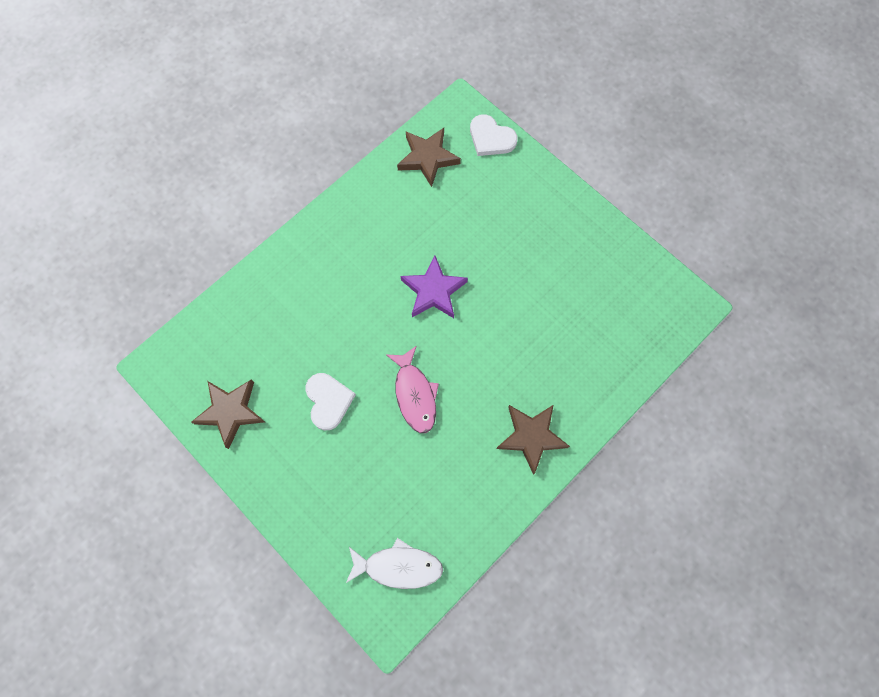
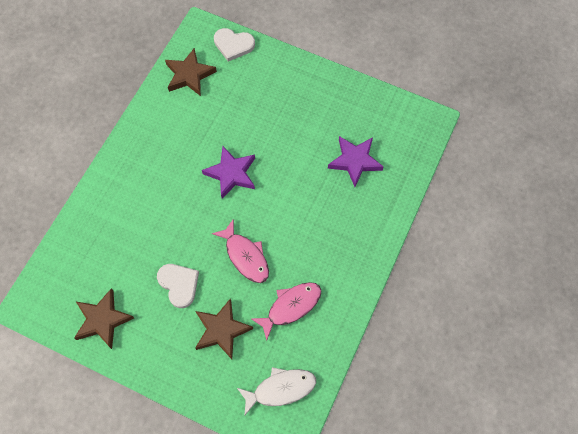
camera: 20 degrees left, 5 degrees down
brown star [497,405,570,475] -> brown star moved to [195,298,253,359]
none -> pink fish [251,282,322,340]
none -> purple star [328,136,384,187]

